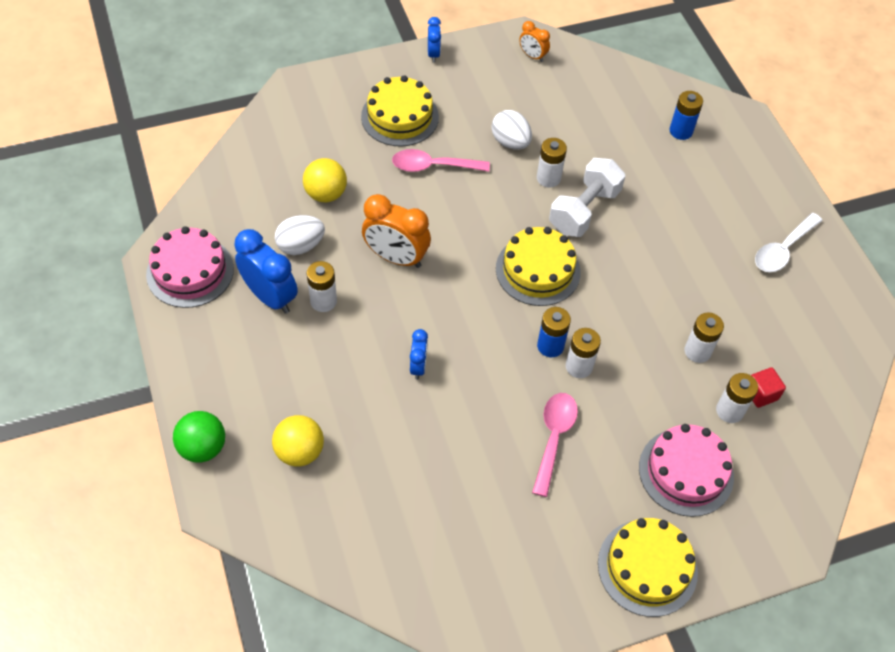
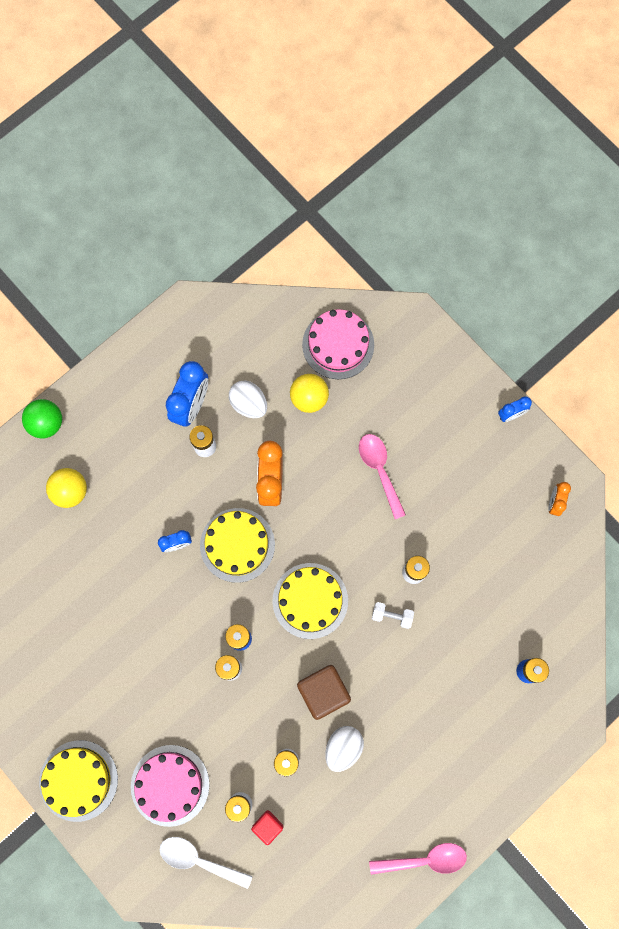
camera: 70 degrees right, 20 degrees up
pink cake [146,226,234,308] -> pink cake moved to [302,309,374,379]
yellow cake [361,75,439,147] -> yellow cake moved to [200,508,275,583]
white egg [492,110,532,150] -> white egg moved to [325,726,364,772]
pink spoon [532,393,578,497] -> pink spoon moved to [369,843,467,875]
white dumbbell [549,158,625,237] -> white dumbbell [372,602,414,629], size x0.51
white spoon [755,213,823,272] -> white spoon moved to [160,837,253,889]
none -> brown cube [297,665,351,720]

